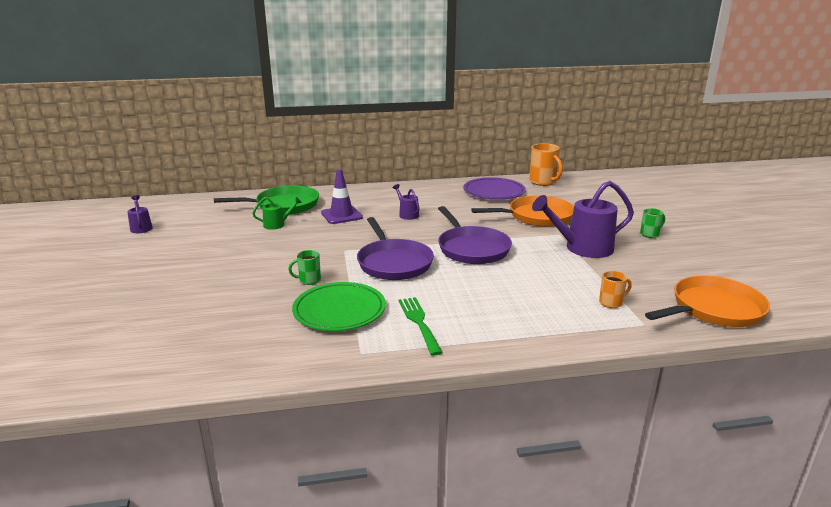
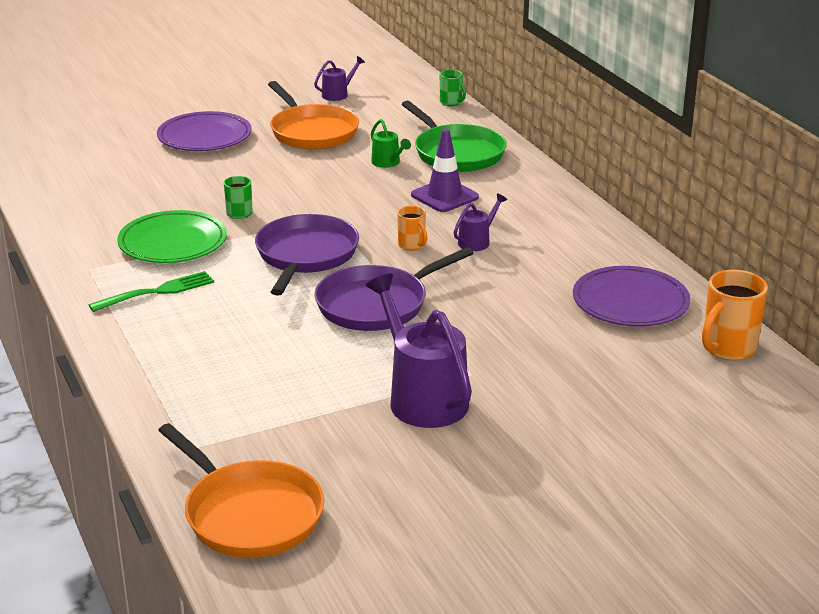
camera: 75 degrees right, 5 degrees up
purple pan [357,217,434,280] -> purple pan turned 135 degrees clockwise [255,214,359,296]
orange pan [471,195,574,227] -> orange pan moved to [268,81,359,149]
orange mug [599,271,632,308] -> orange mug moved to [397,206,427,251]
green mug [640,208,665,238] -> green mug moved to [440,70,466,106]
none -> purple plate [157,111,252,151]

